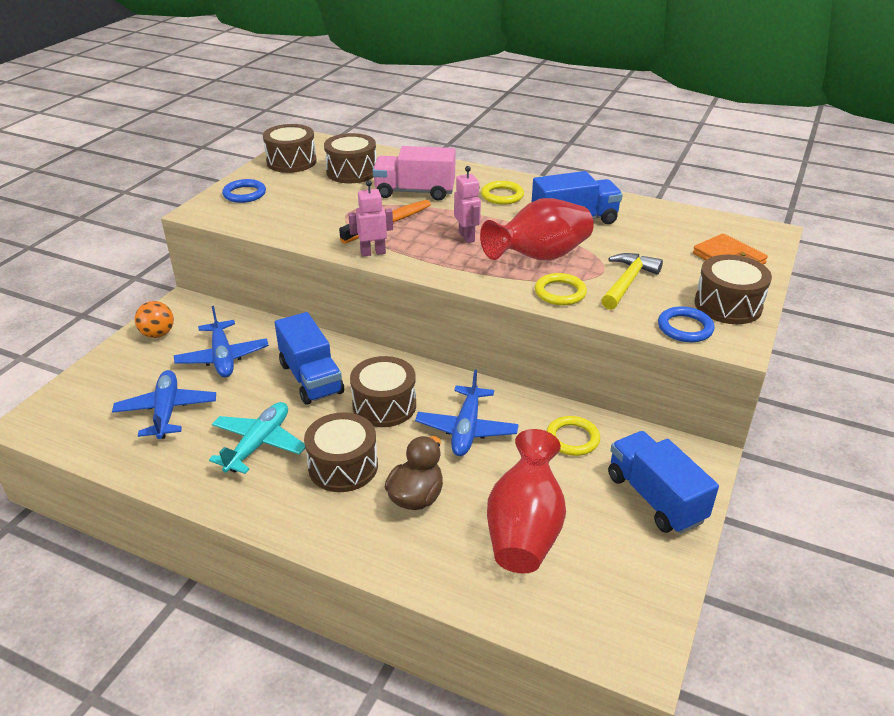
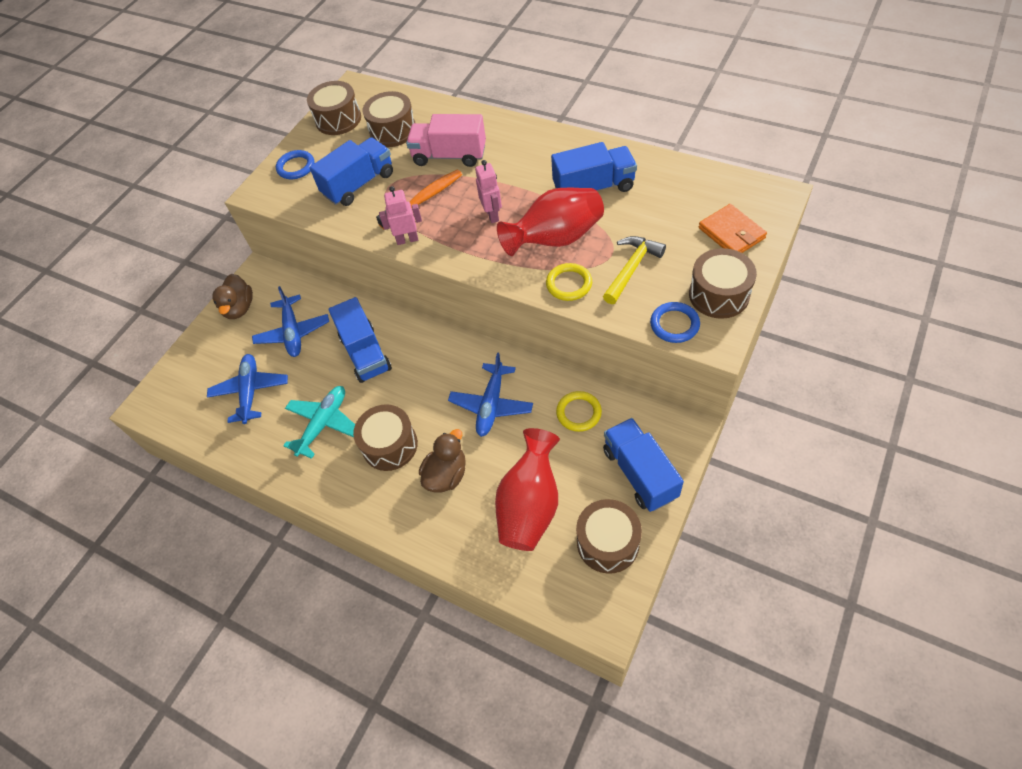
camera: 10 degrees right, 20 degrees up
orange ball [135,301,174,338] -> brown duck [212,274,253,319]
brown drum [350,356,416,427] -> brown drum moved to [576,499,642,574]
yellow ring [481,181,524,204] -> none
none -> blue truck [310,137,393,206]

